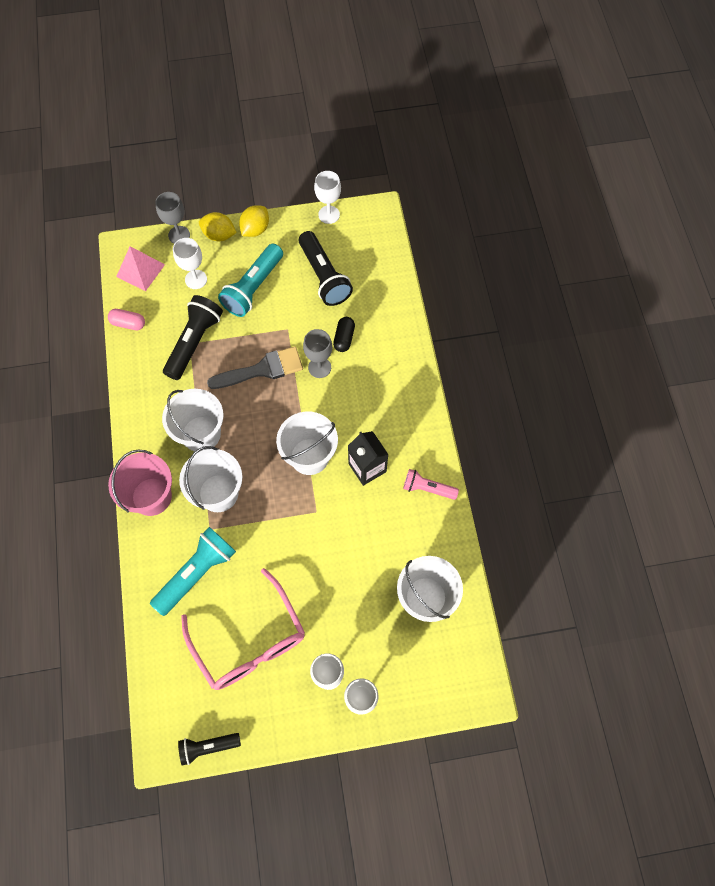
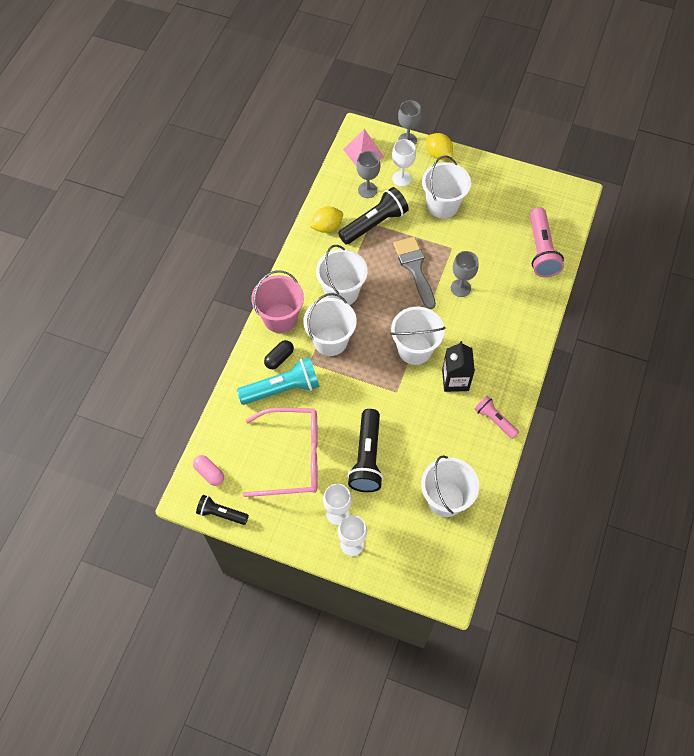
camera: 30 degrees right, 5 degrees down
pink capsule [108,309,145,330] -> pink capsule moved to [193,455,224,486]
pink glasses [181,568,305,690] -> pink glasses turned 90 degrees counterclockwise [243,407,318,497]
grey brush [207,346,303,389] -> grey brush turned 120 degrees counterclockwise [393,237,436,309]
turquoise flashlight [218,244,283,317] -> white bucket [422,156,471,219]
yellow lemon [239,205,269,237] -> yellow lemon moved to [310,206,343,233]
black flashlight [299,231,353,306] -> black flashlight moved to [348,409,383,492]
white goblet [314,171,341,224] -> none
black capsule [333,317,355,352] -> black capsule moved to [264,340,294,369]
none -> grey goblet [356,151,380,198]
none -> pink flashlight [530,207,564,277]

